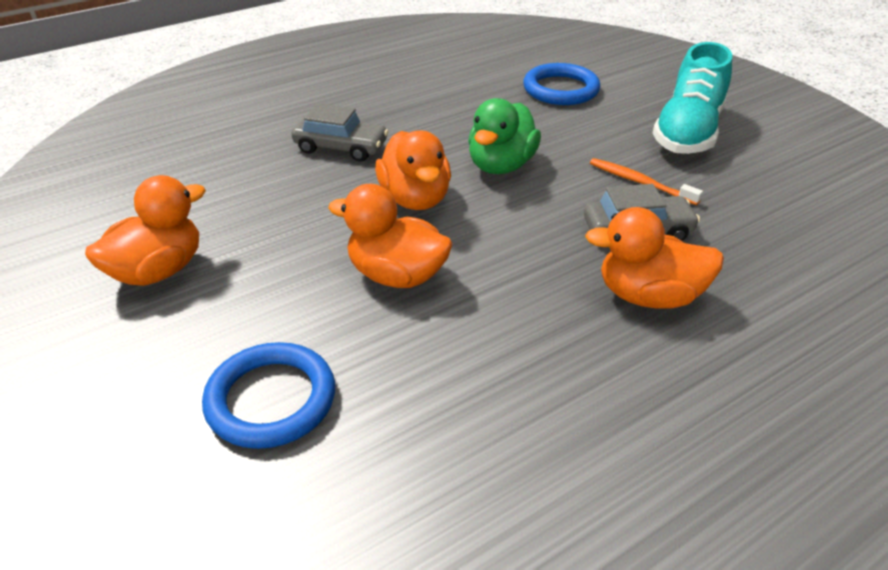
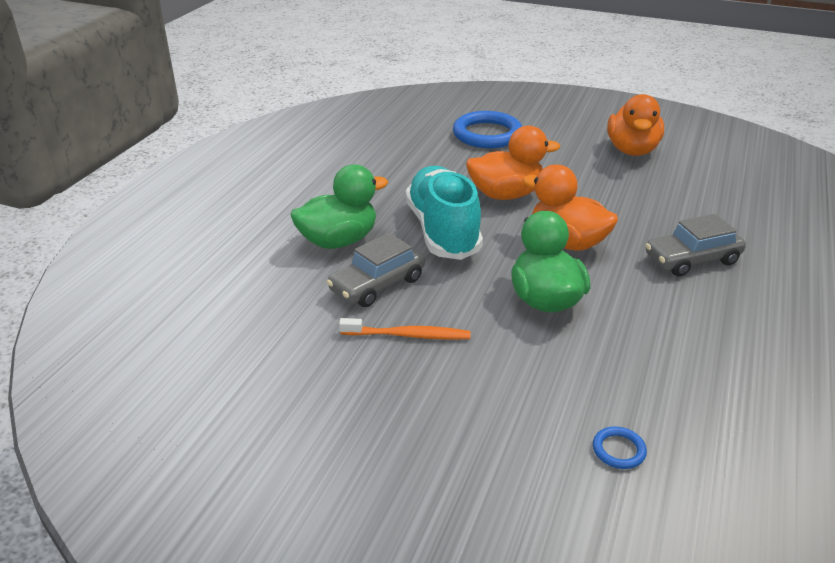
camera: 145 degrees right, 5 degrees down
blue ring [523,63,601,105] -> blue ring [593,427,647,469], size x0.44
orange duck [585,207,724,309] -> green duck [290,165,388,249]
turquoise shoe [653,42,732,154] -> turquoise shoe moved to [406,166,483,260]

